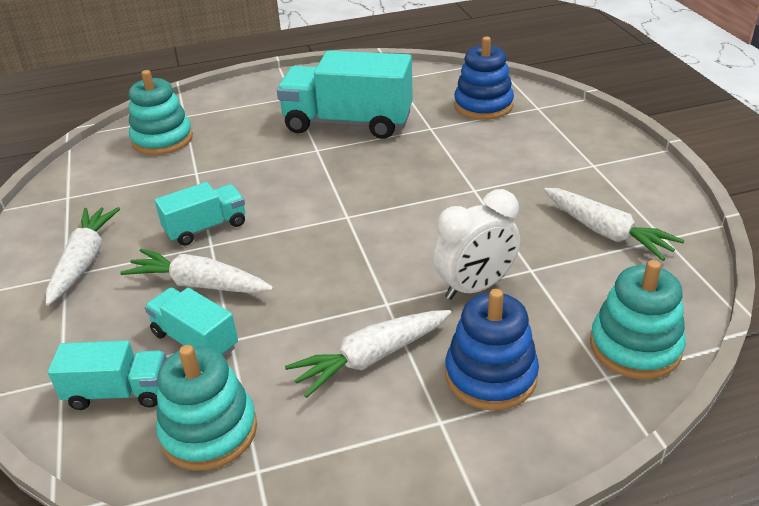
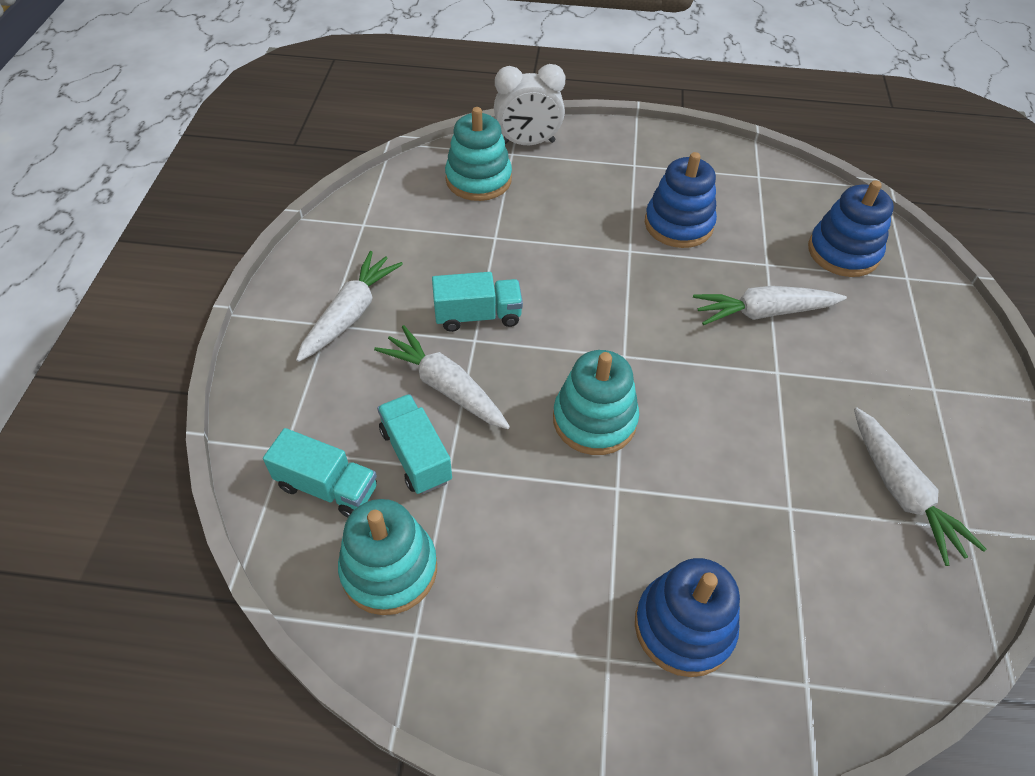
camera: 20 degrees right, 15 degrees up
turquoise truck [277,51,413,139] -> blue stacking toy [645,152,717,248]
white carrot [285,310,451,398] -> white carrot moved to [693,286,847,325]
white clock [433,189,520,300] -> white clock moved to [494,64,565,145]
turquoise stacking toy [590,260,686,379] -> turquoise stacking toy moved to [553,350,639,455]

